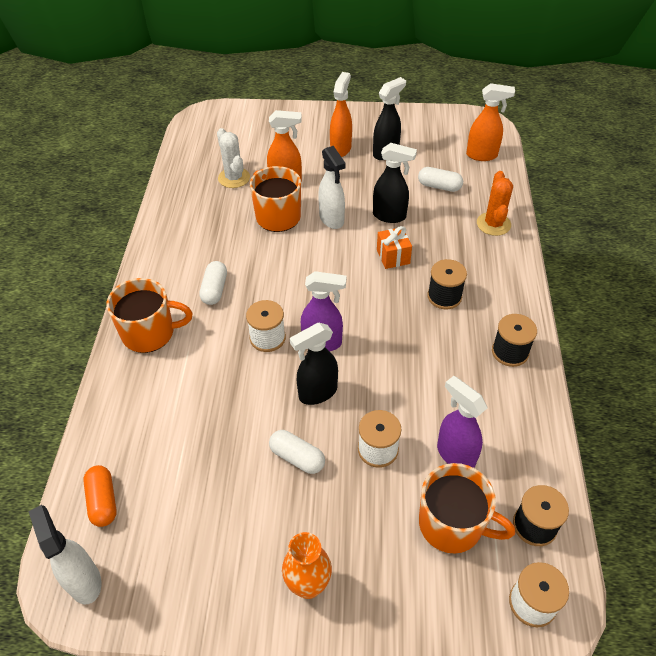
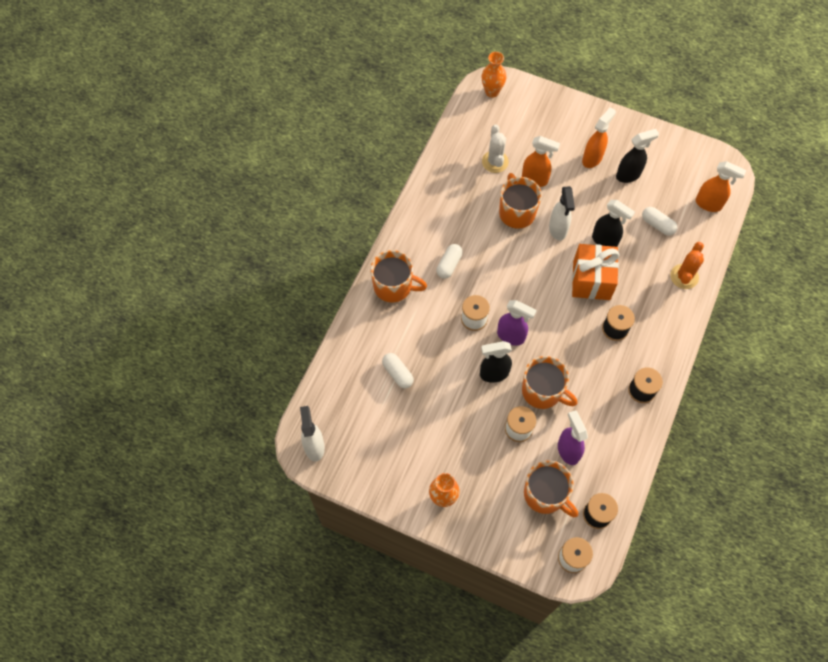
camera: 20 degrees right, 15 degrees up
orange capsule [83,465,117,527] -> none
white capsule [269,430,325,474] -> white capsule moved to [382,353,414,389]
orange gift [377,226,412,269] -> orange gift [572,244,620,300], size x1.82
none -> orange vase [481,52,506,98]
none -> orange mug [522,356,578,409]

